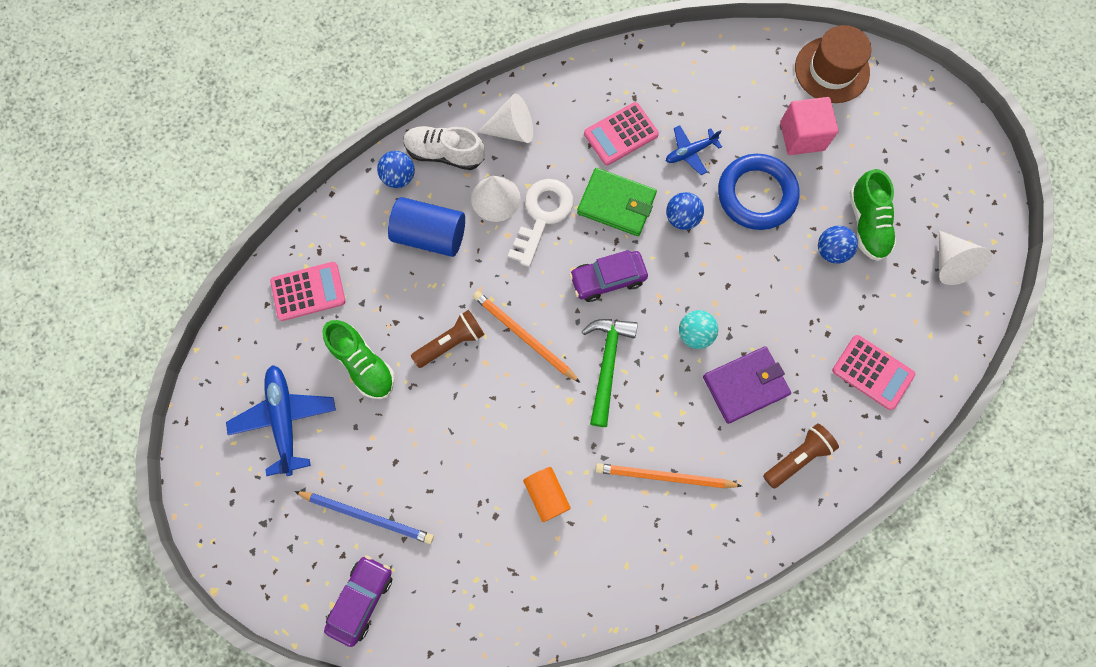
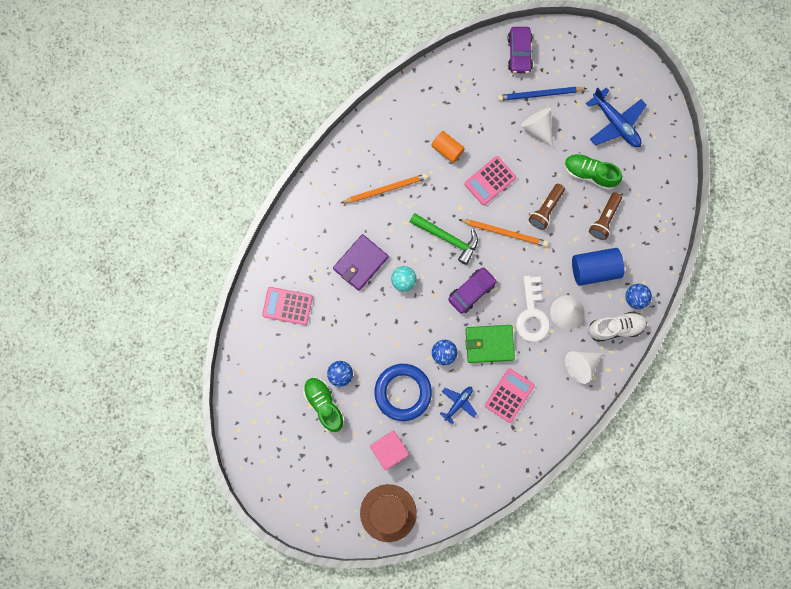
camera: 155 degrees right, 5 degrees up
pink calculator [270,262,346,321] -> pink calculator moved to [464,156,516,205]
green hammer [581,319,638,427] -> green hammer turned 45 degrees counterclockwise [410,213,478,265]
brown flashlight [763,424,839,489] -> brown flashlight moved to [589,192,622,240]
white cone [939,230,992,285] -> white cone moved to [521,108,553,147]

